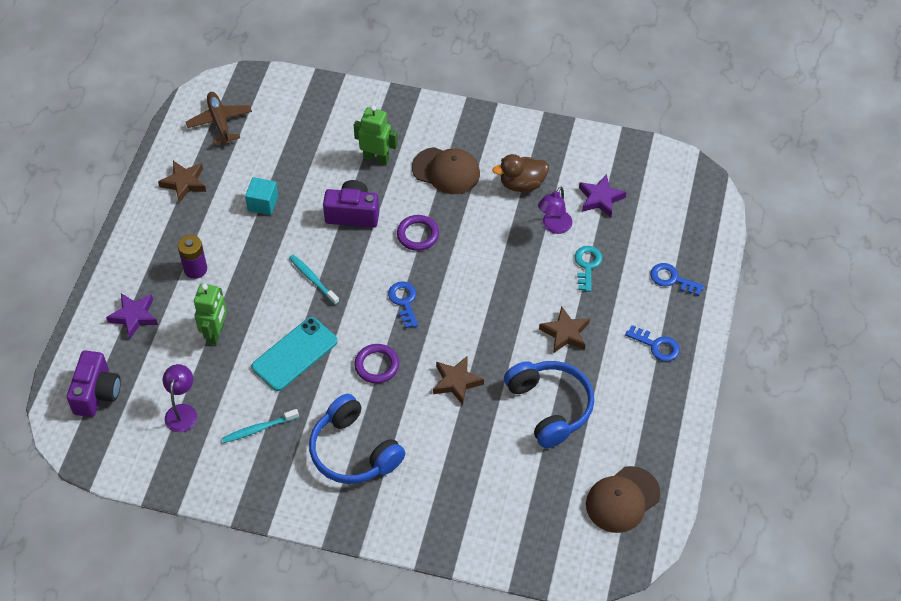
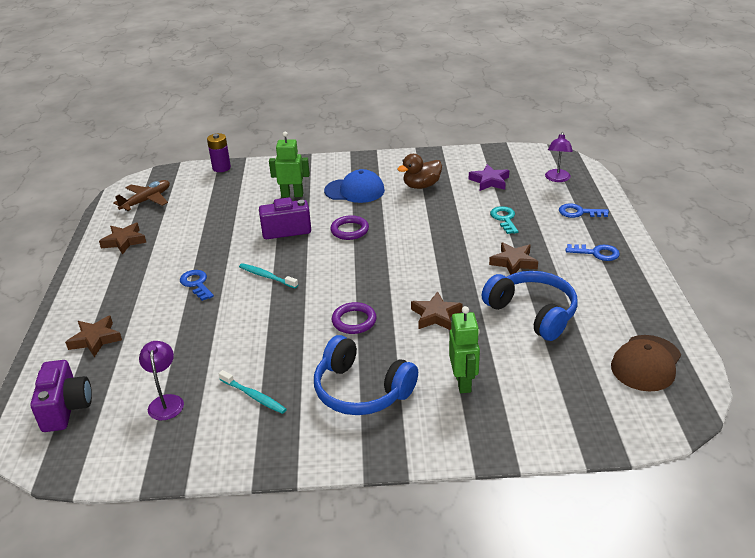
camera: 15 degrees left, 20 degrees down
purple star [106,293,158,338] -> brown star [65,315,122,357]
purple battery [178,235,207,279] -> purple battery moved to [207,133,231,172]
brown plane [186,92,252,145] -> brown plane turned 75 degrees clockwise [113,180,170,211]
green robot [194,284,227,345] -> green robot moved to [449,306,480,393]
turquoise toothbrush [222,409,299,443] -> turquoise toothbrush turned 105 degrees counterclockwise [219,370,287,414]
turquoise cube [245,177,278,215] -> none
turquoise phone [251,317,338,391] -> none
blue key [388,281,418,328] -> blue key moved to [180,270,214,301]
brown cap [412,147,480,194] -> blue cap [324,169,385,203]
purple lamp [538,187,572,234] -> purple lamp moved to [545,132,573,182]

